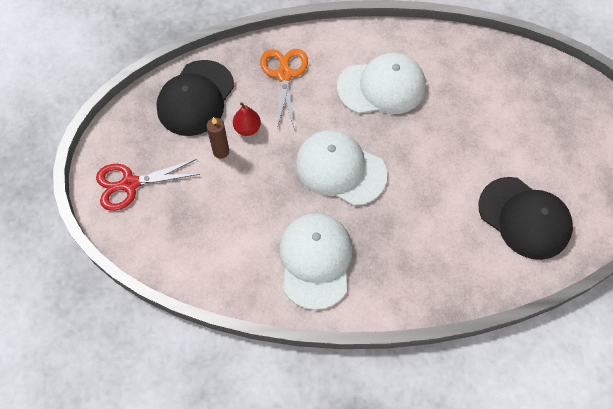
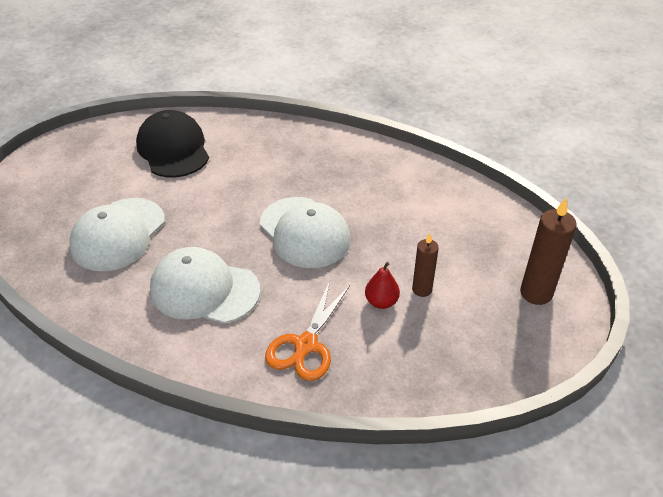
camera: 155 degrees left, 20 degrees down
red scissors [96,159,200,211] -> brown candle [520,198,577,305]
black cap [156,60,235,136] -> none
white cap [279,213,353,310] -> white cap moved to [69,198,165,271]

